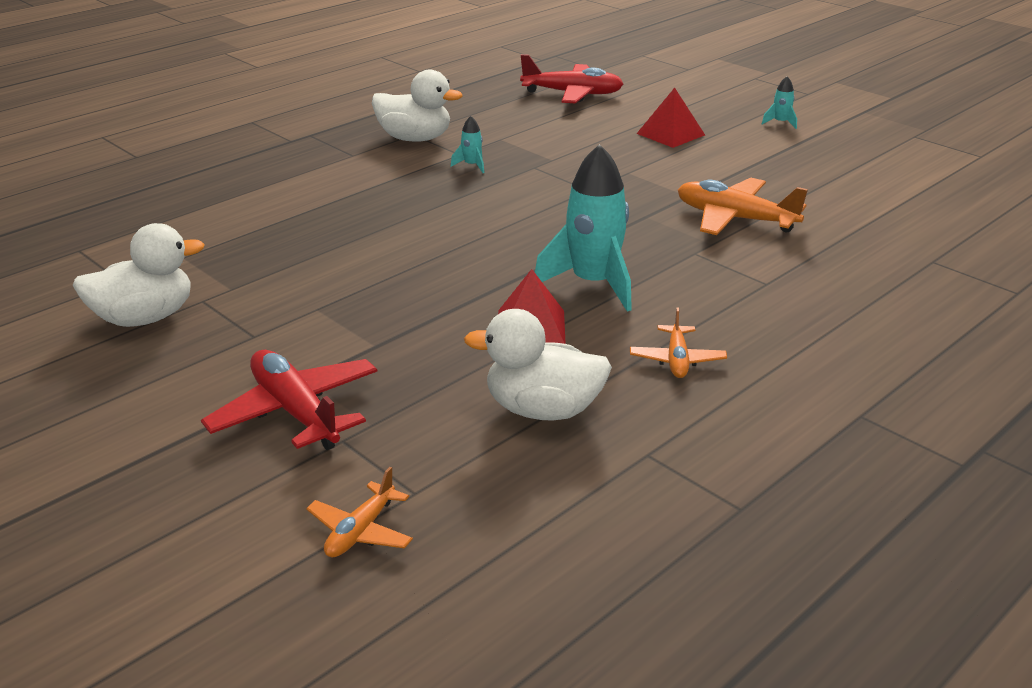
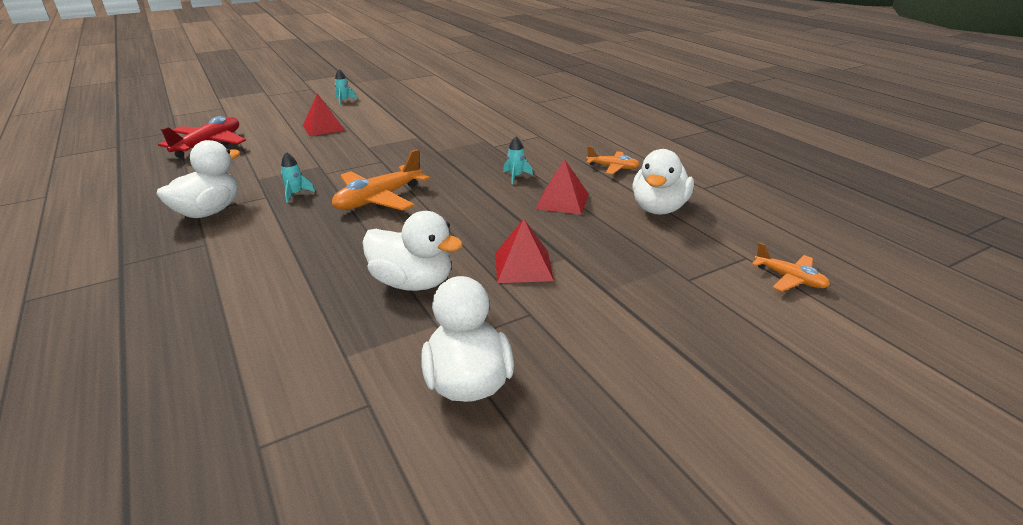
camera: 75 degrees left, 0 degrees up
red plane [201,350,377,450] -> none
turquoise rocket [535,144,632,312] -> turquoise rocket [503,136,533,184], size x0.43
orange plane [678,178,808,235] -> orange plane moved to [332,149,430,211]
none -> white duck [363,211,463,291]
none -> red pyramid [495,218,554,283]

